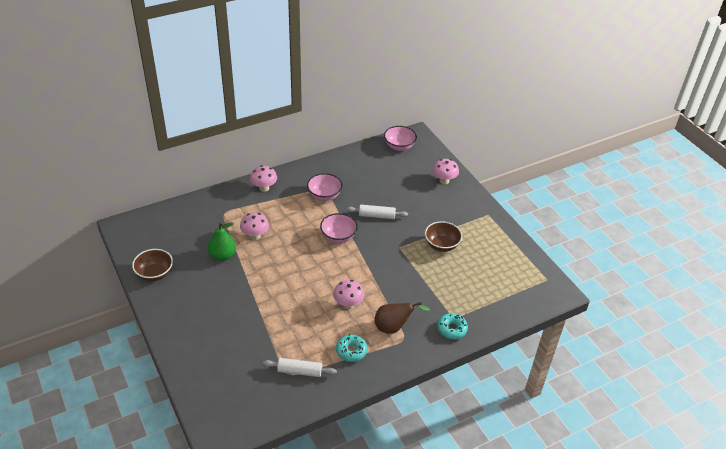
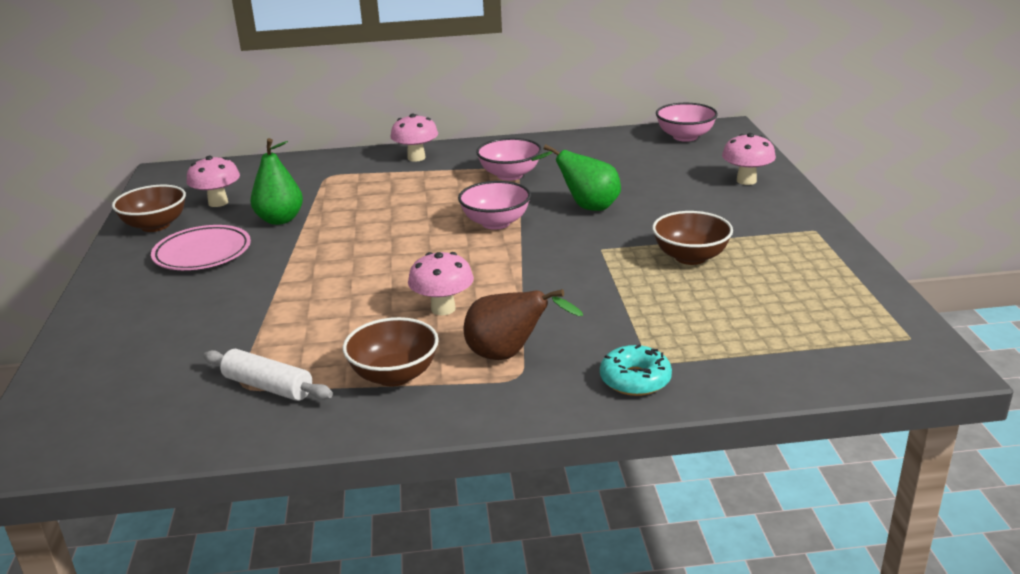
camera: 25 degrees right, 15 degrees down
pink mushroom [240,213,269,240] -> pink mushroom moved to [187,156,240,207]
turquoise donut [336,334,367,362] -> brown bowl [343,317,439,386]
white rolling pin [347,205,408,219] -> green pear [531,144,621,211]
none -> pink plate [151,225,251,270]

